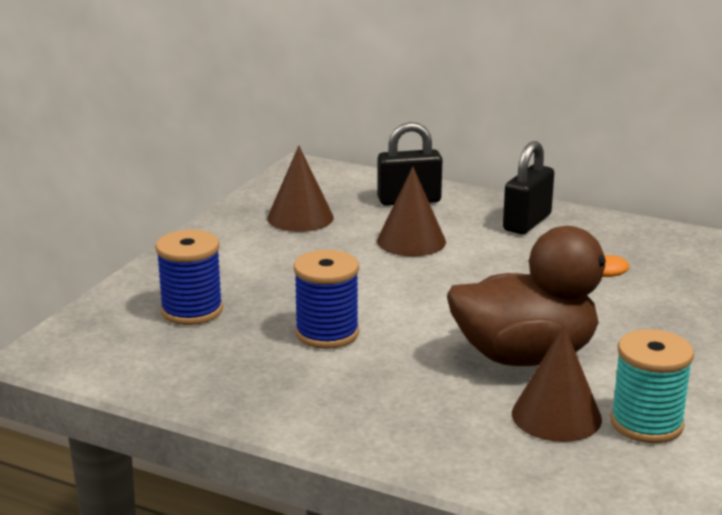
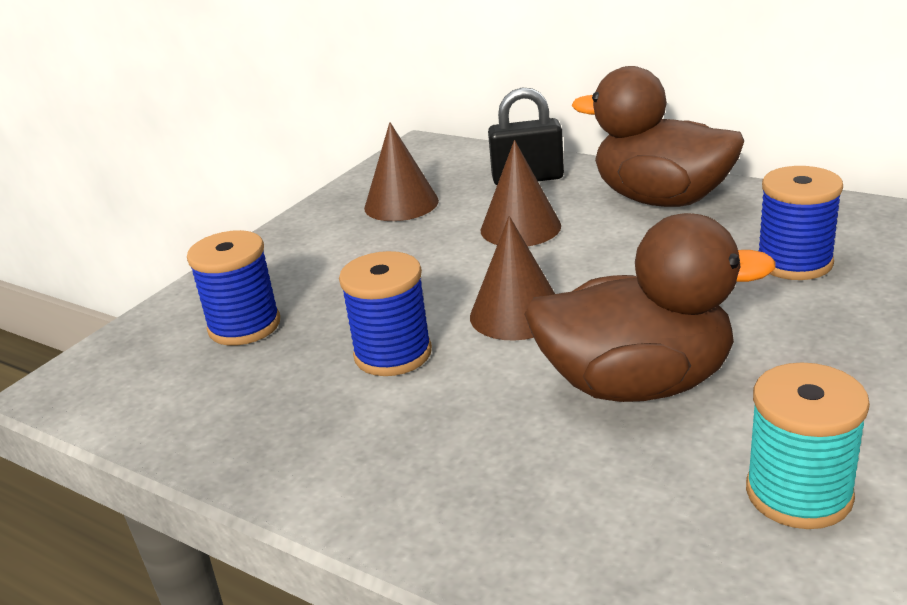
camera: 10 degrees right, 5 degrees up
black padlock [503,141,554,234] -> brown duck [572,66,744,207]
brown cone [512,326,602,442] -> brown cone moved to [470,216,555,341]
none -> blue spool [759,166,843,280]

